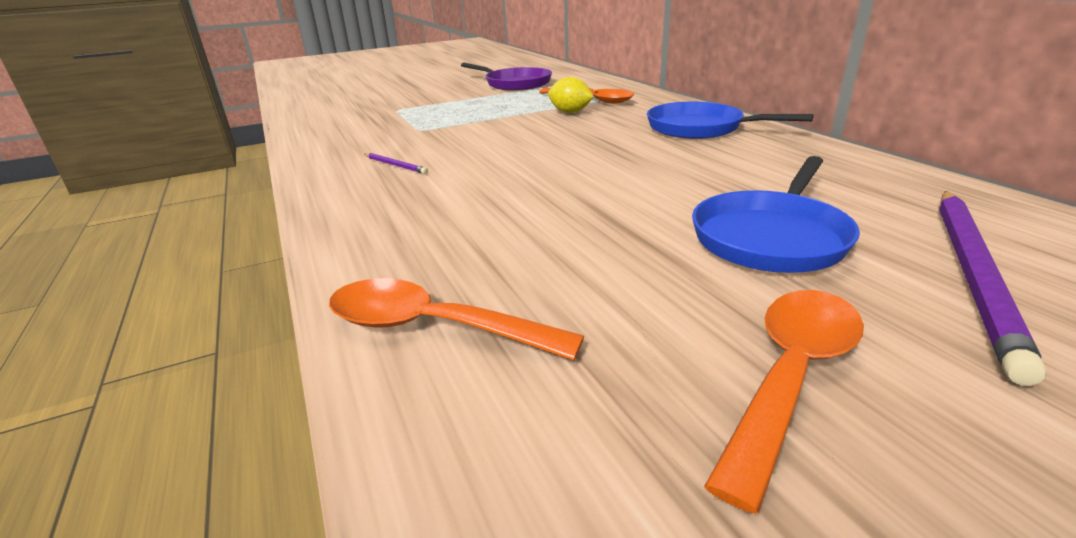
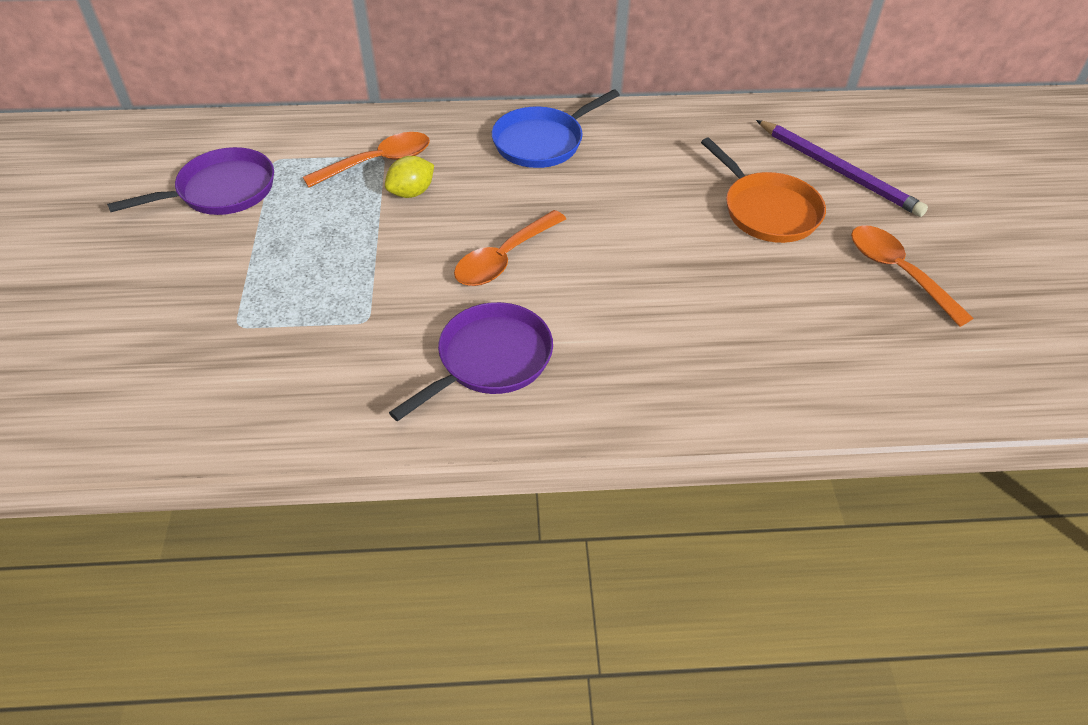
camera: 70 degrees left, 20 degrees up
orange spoon [329,278,584,360] -> orange spoon moved to [454,210,566,286]
purple pencil [364,153,428,174] -> purple pan [389,302,553,421]
blue pan [692,156,860,273] -> orange pan [701,138,826,243]

